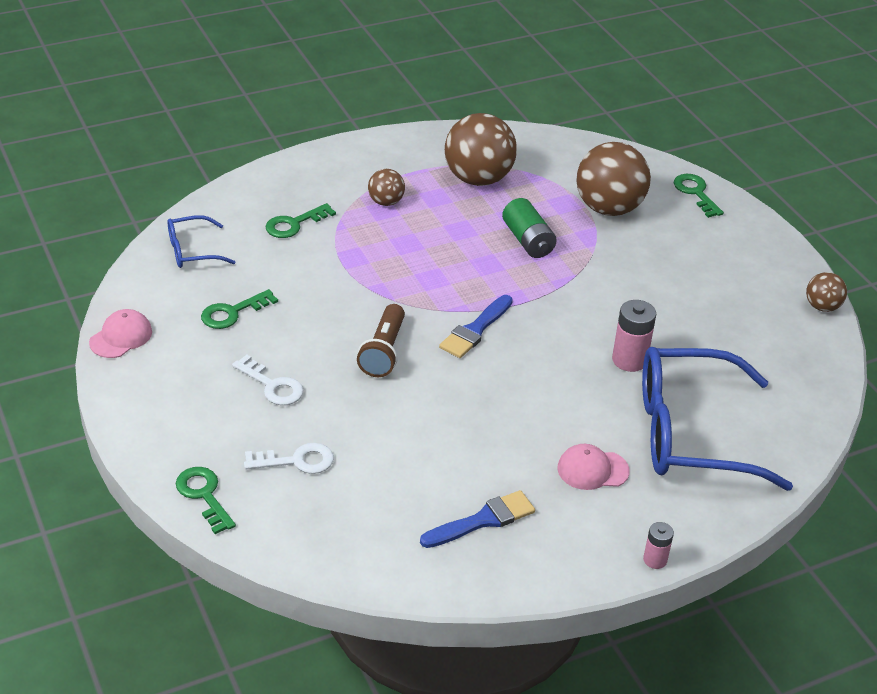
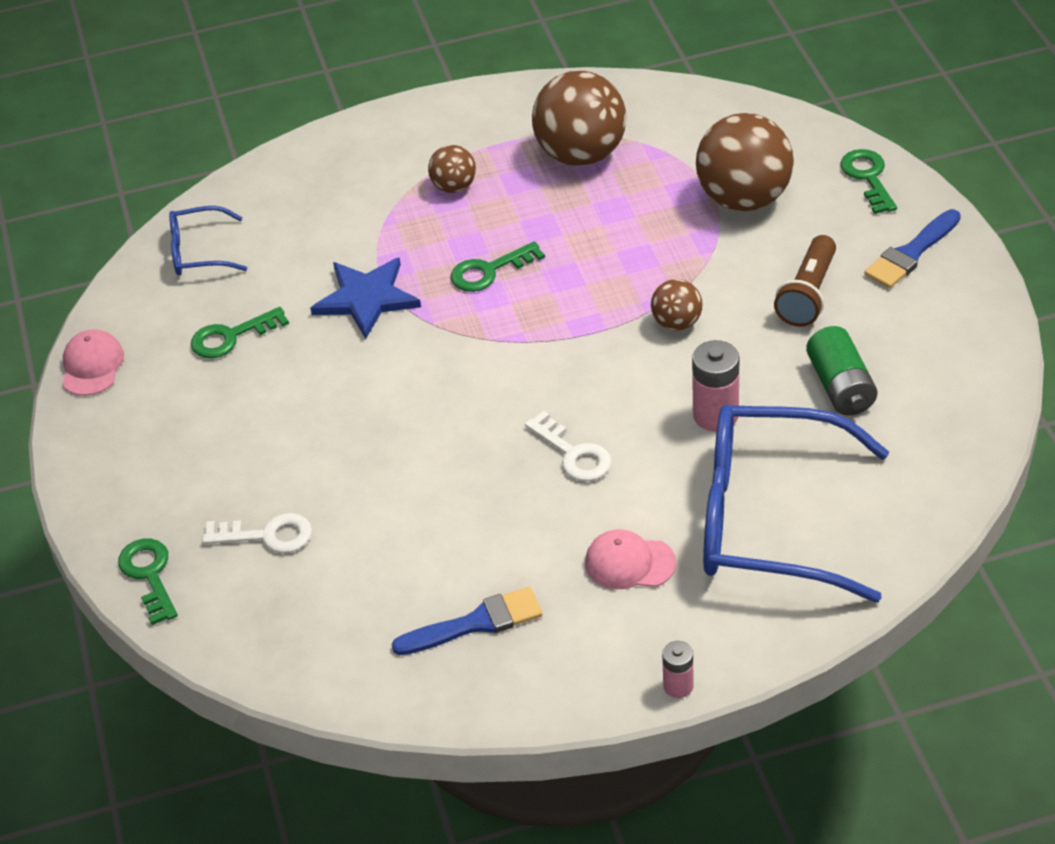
camera: 15 degrees right, 5 degrees up
pink cap [89,309,152,358] -> pink cap turned 45 degrees counterclockwise [62,329,124,396]
white key [232,355,304,405] -> white key moved to [525,411,612,481]
green key [265,203,336,238] -> green key moved to [451,241,545,292]
brown flashlight [357,304,405,377] -> brown flashlight moved to [774,235,836,327]
blue brush [439,295,513,358] -> blue brush moved to [864,209,961,288]
green battery [502,198,557,258] -> green battery moved to [806,326,878,415]
brown ball [806,272,847,312] -> brown ball moved to [651,279,703,331]
none -> blue star [310,257,421,339]

